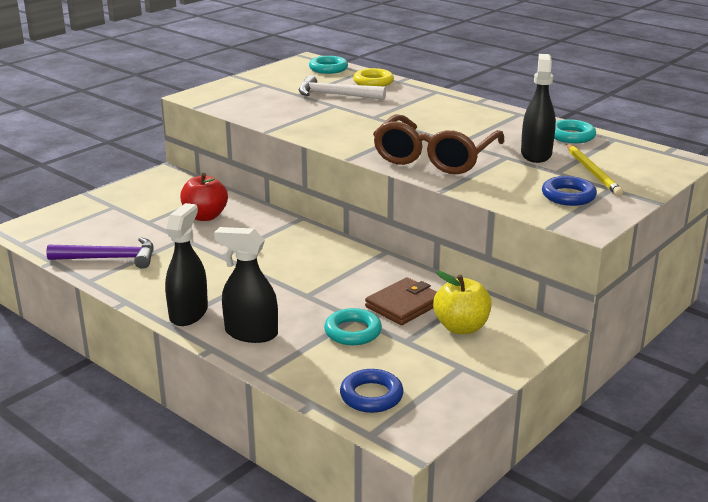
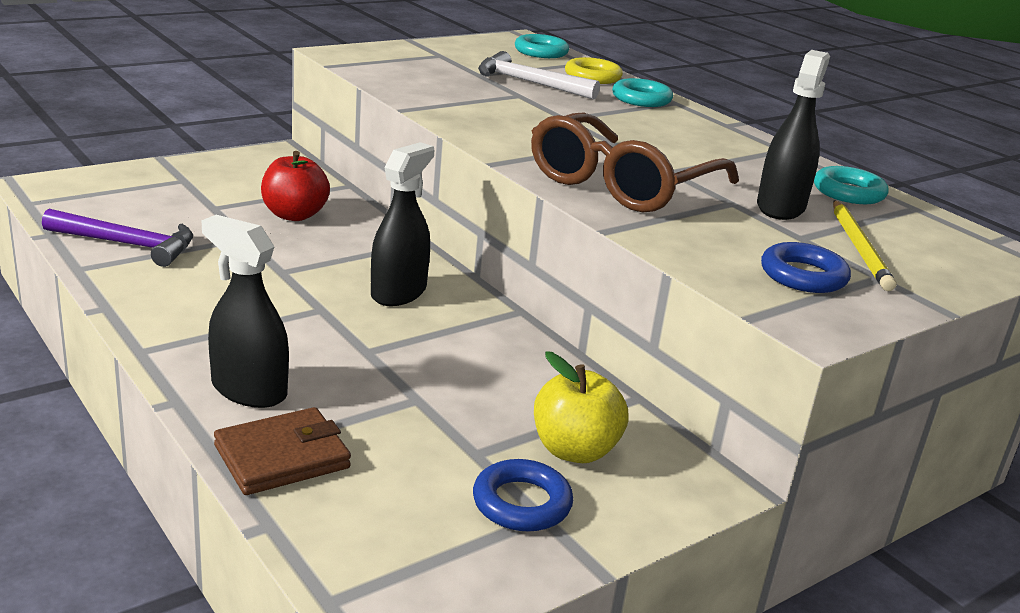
camera: 10 degrees right, 0 degrees up
black spray bottle [165,203,208,326] -> black spray bottle moved to [371,142,434,306]
turquoise ring [324,308,382,345] -> turquoise ring moved to [612,78,673,107]
blue ring [340,369,404,413] -> blue ring moved to [473,459,573,531]
brown wallet [365,277,437,325] -> brown wallet moved to [214,407,351,495]

